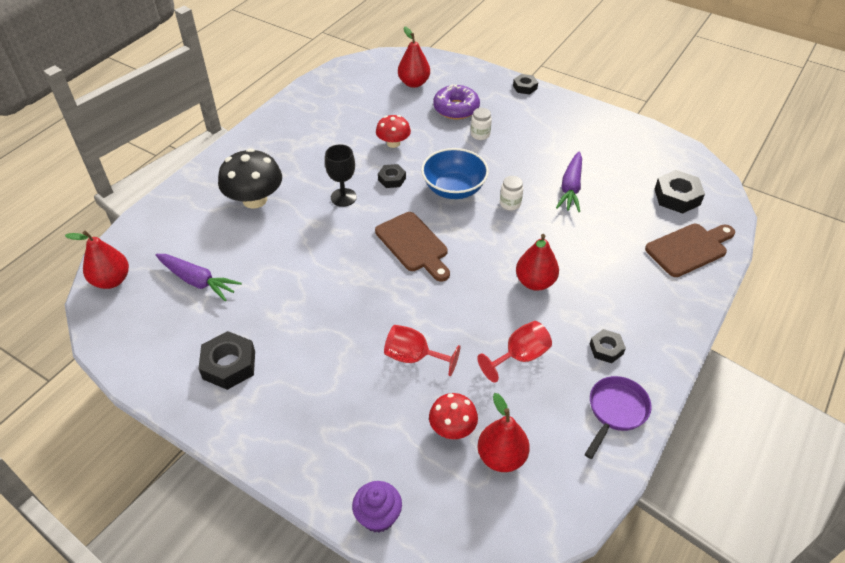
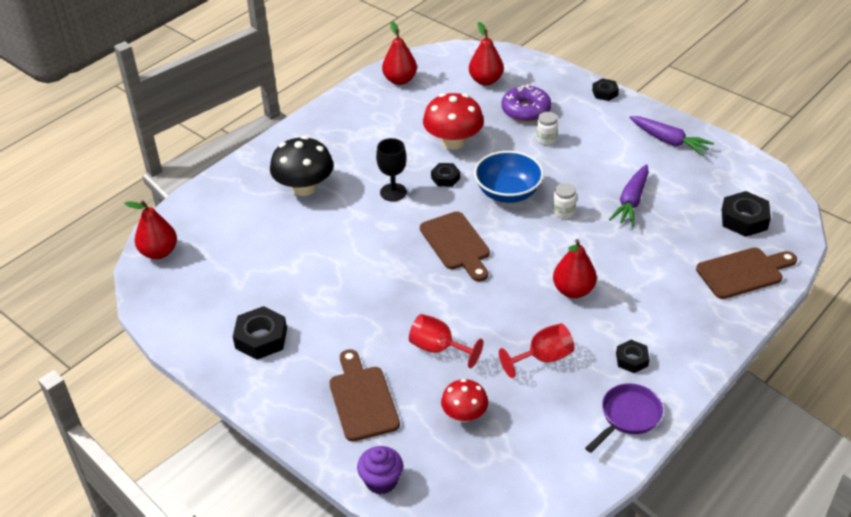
camera: 10 degrees right, 5 degrees down
purple carrot [156,254,242,301] -> purple carrot moved to [629,116,714,156]
red mushroom [376,115,411,148] -> red mushroom [423,93,484,149], size x1.66
red pear [478,393,530,472] -> red pear moved to [382,21,417,85]
none -> brown cutting board [329,349,400,441]

